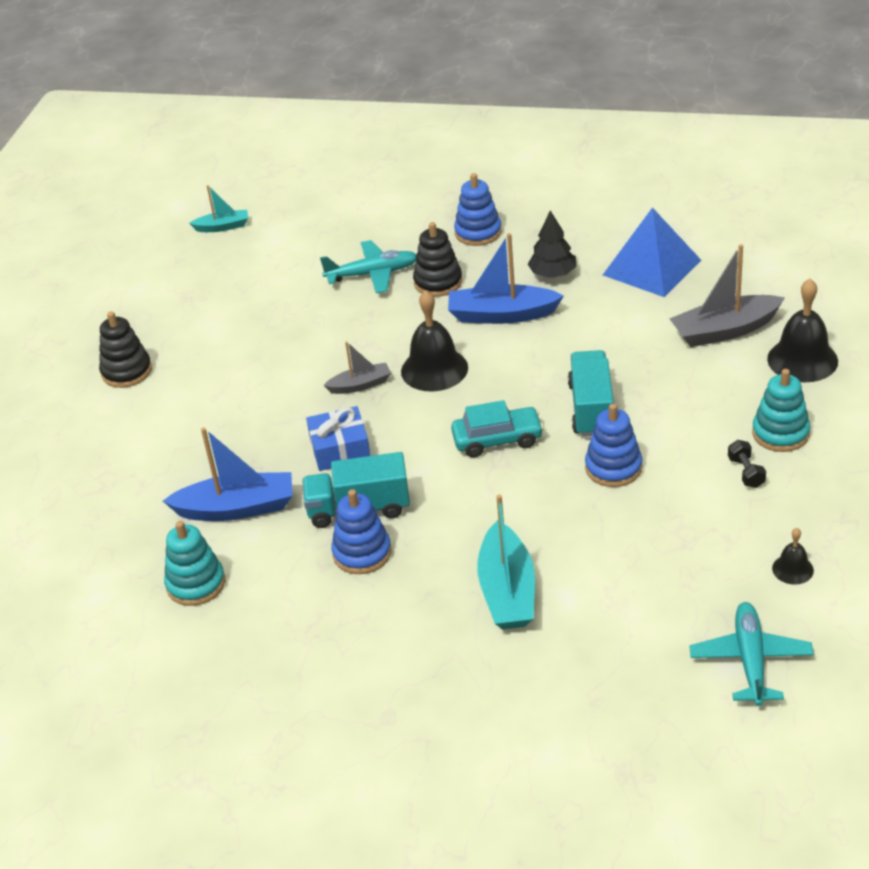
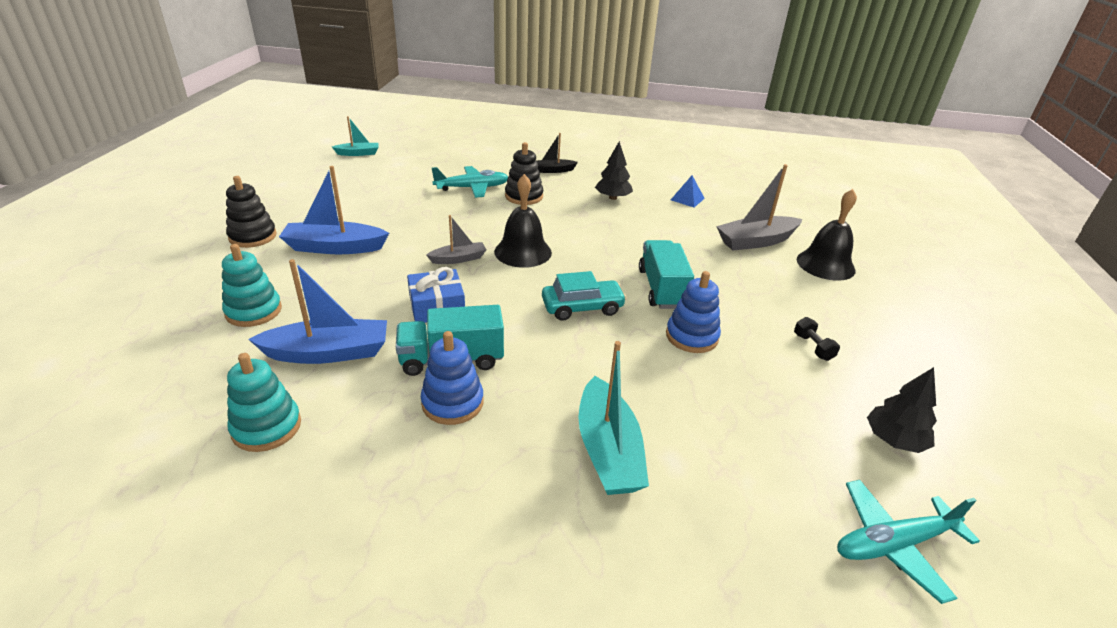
camera: 10 degrees left, 5 degrees down
blue boat [448,233,564,324] -> blue boat moved to [279,166,389,254]
blue stacking toy [454,173,502,246] -> black boat [537,133,578,173]
blue pyramid [603,207,701,297] -> blue pyramid [671,176,705,208], size x0.48
turquoise plane [689,602,814,706] -> turquoise plane turned 105 degrees counterclockwise [837,480,980,604]
turquoise stacking toy [752,369,810,452] -> turquoise stacking toy moved to [222,244,282,327]
black bell [772,528,814,585] -> black tree [867,367,937,453]

